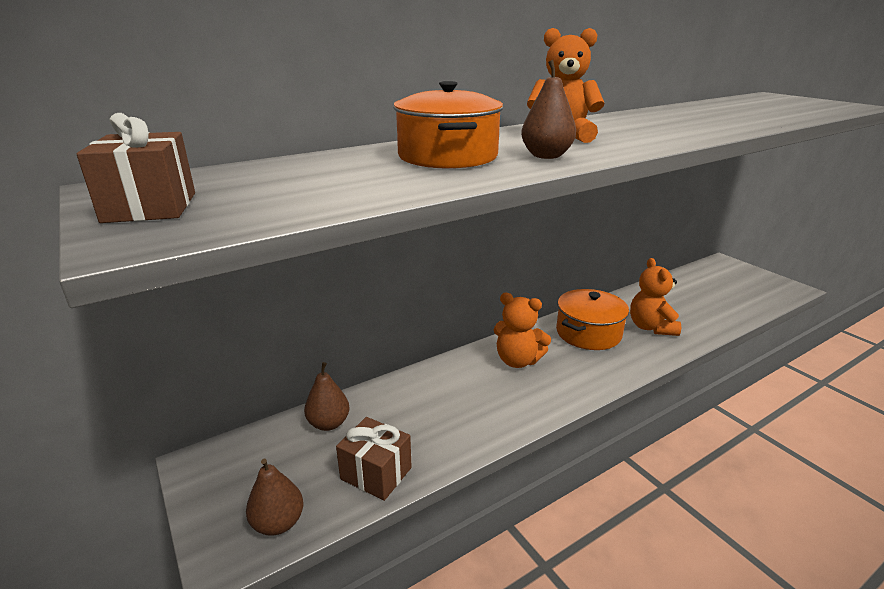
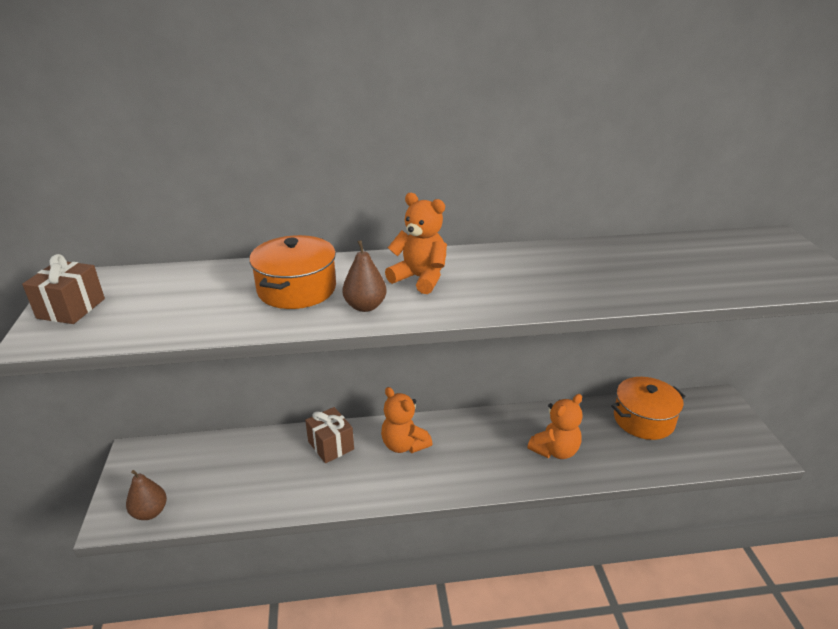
camera: 25 degrees right, 5 degrees up
brown pear [304,362,350,431] -> none
brown gift [336,417,412,501] -> brown gift moved to [305,407,354,463]
orange pot [556,289,629,350] -> orange pot moved to [611,377,686,440]
orange teddy bear [630,258,681,336] -> orange teddy bear turned 150 degrees counterclockwise [527,394,583,459]

